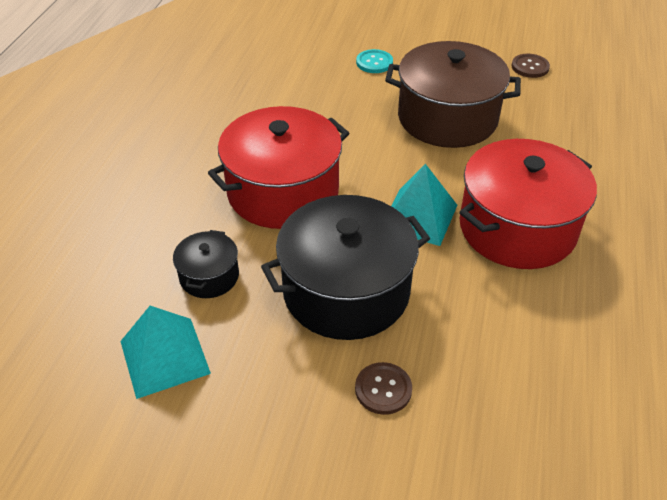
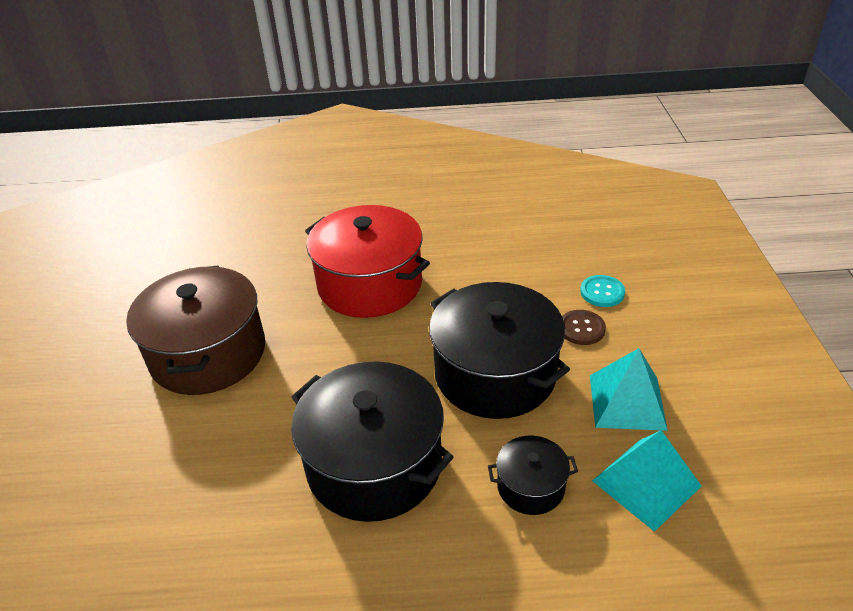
camera: 105 degrees left, 5 degrees down
red pot [208,106,349,229] -> black pot [291,361,453,522]
turquoise button [356,49,393,73] -> turquoise button moved to [580,275,625,307]
turquoise pyramid [391,164,457,246] -> turquoise pyramid moved to [590,348,668,431]
brown button [512,54,550,78] -> none

